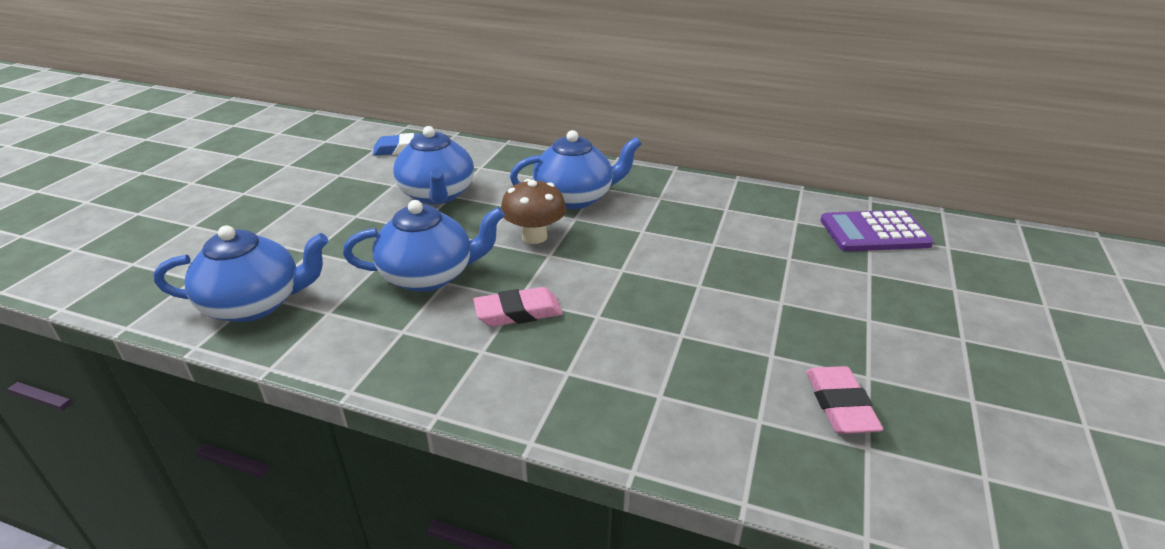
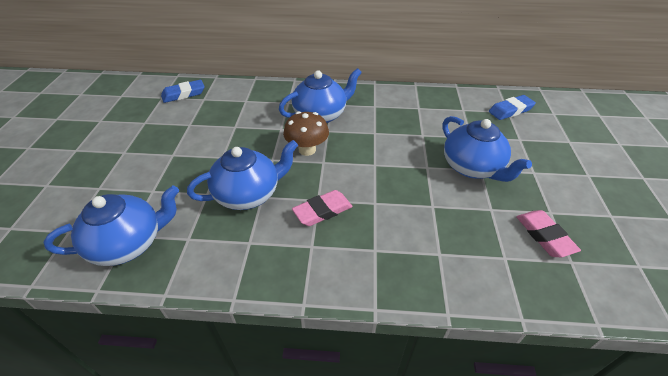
camera: 15 degrees left, 10 degrees up
blue teapot [393,126,474,205] -> blue teapot moved to [443,116,532,182]
purple calculator [820,210,934,251] -> blue eraser [489,95,536,120]

